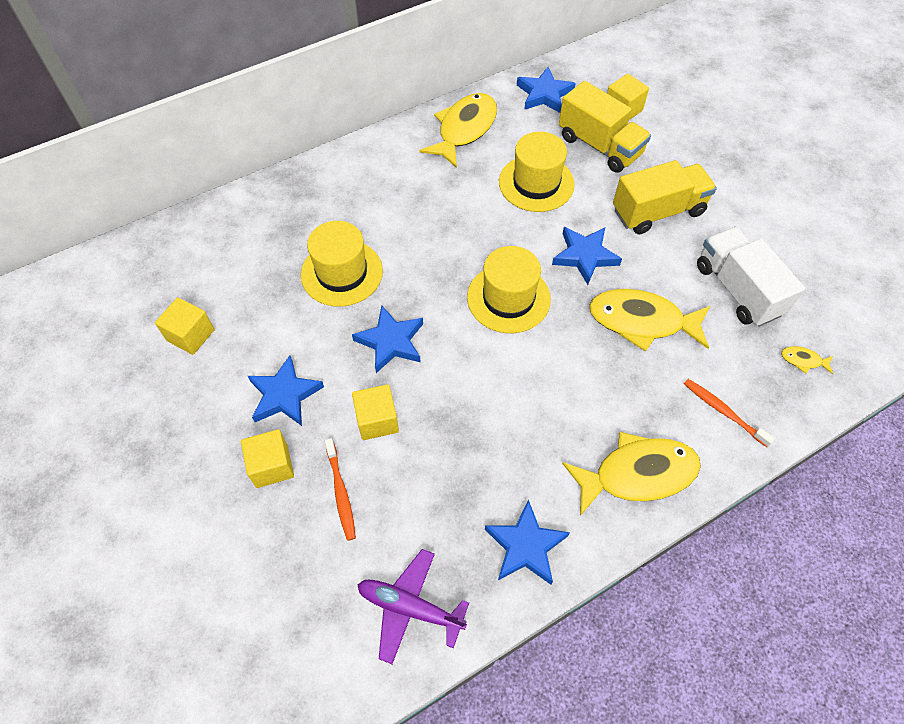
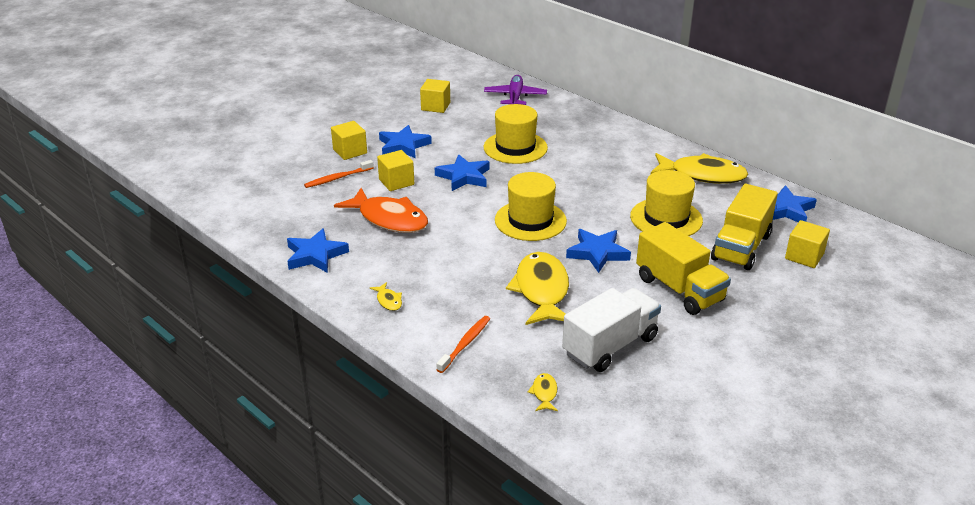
camera: 75 degrees right, 25 degrees down
purple plane [357,549,469,664] -> purple plane moved to [484,75,547,105]
yellow fish [562,432,701,516] -> yellow fish [369,282,402,311], size x0.41
none -> orange fish [334,188,428,233]

